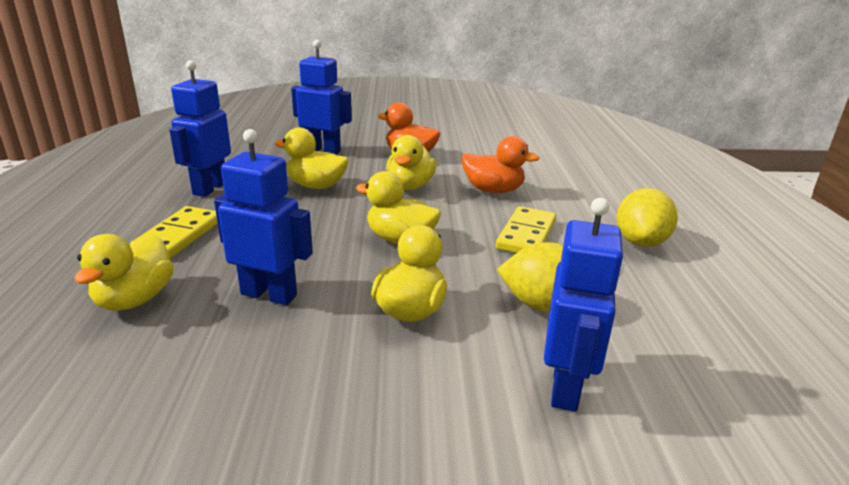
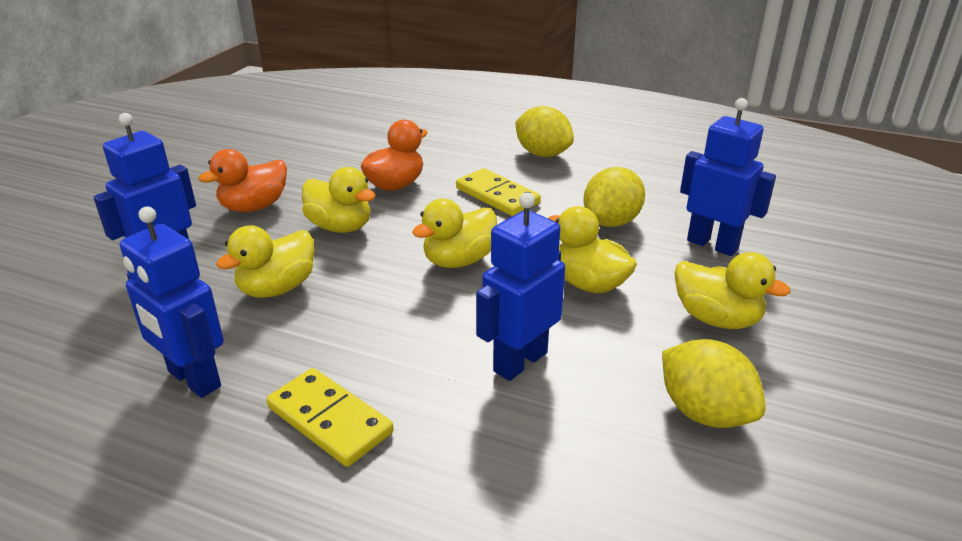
camera: 65 degrees left, 5 degrees up
yellow duck [74,234,174,311] -> yellow duck moved to [674,252,791,329]
none -> yellow lemon [662,339,766,428]

